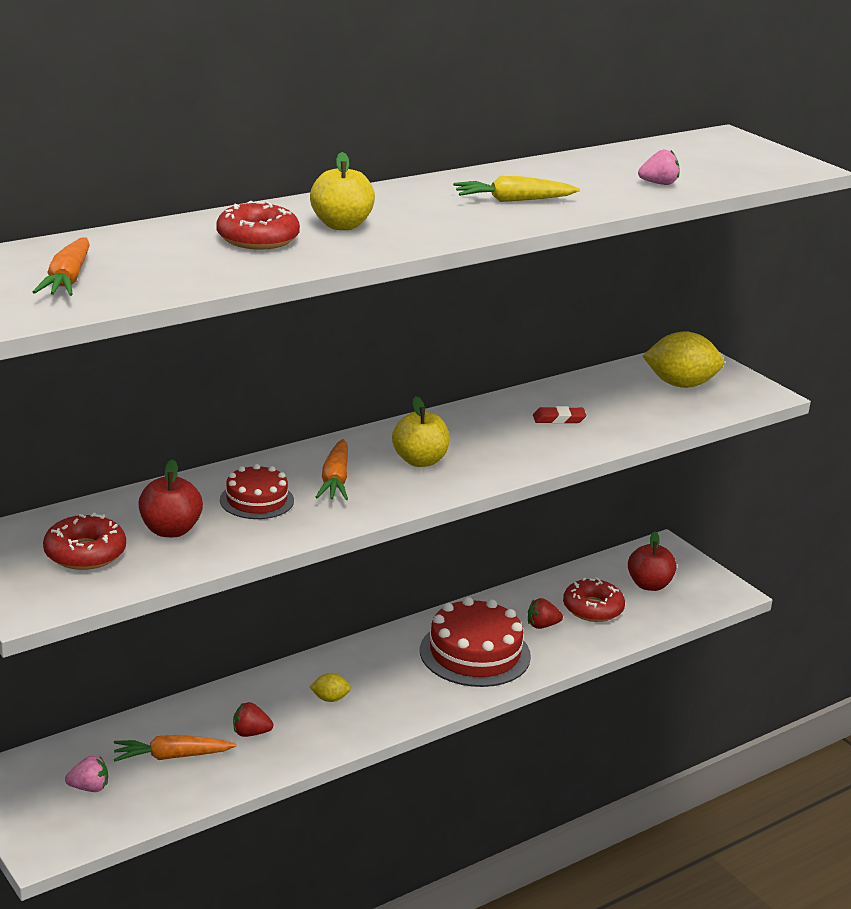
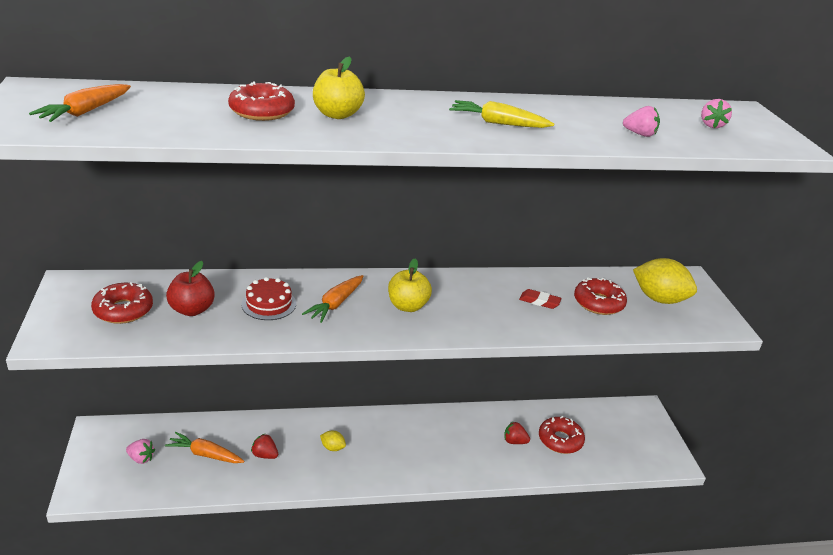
camera: 25 degrees right, 5 degrees up
red cake [420,597,531,687] -> none
red apple [628,531,677,591] -> none
none -> red donut [574,278,627,315]
none -> pink strawberry [701,99,732,128]

